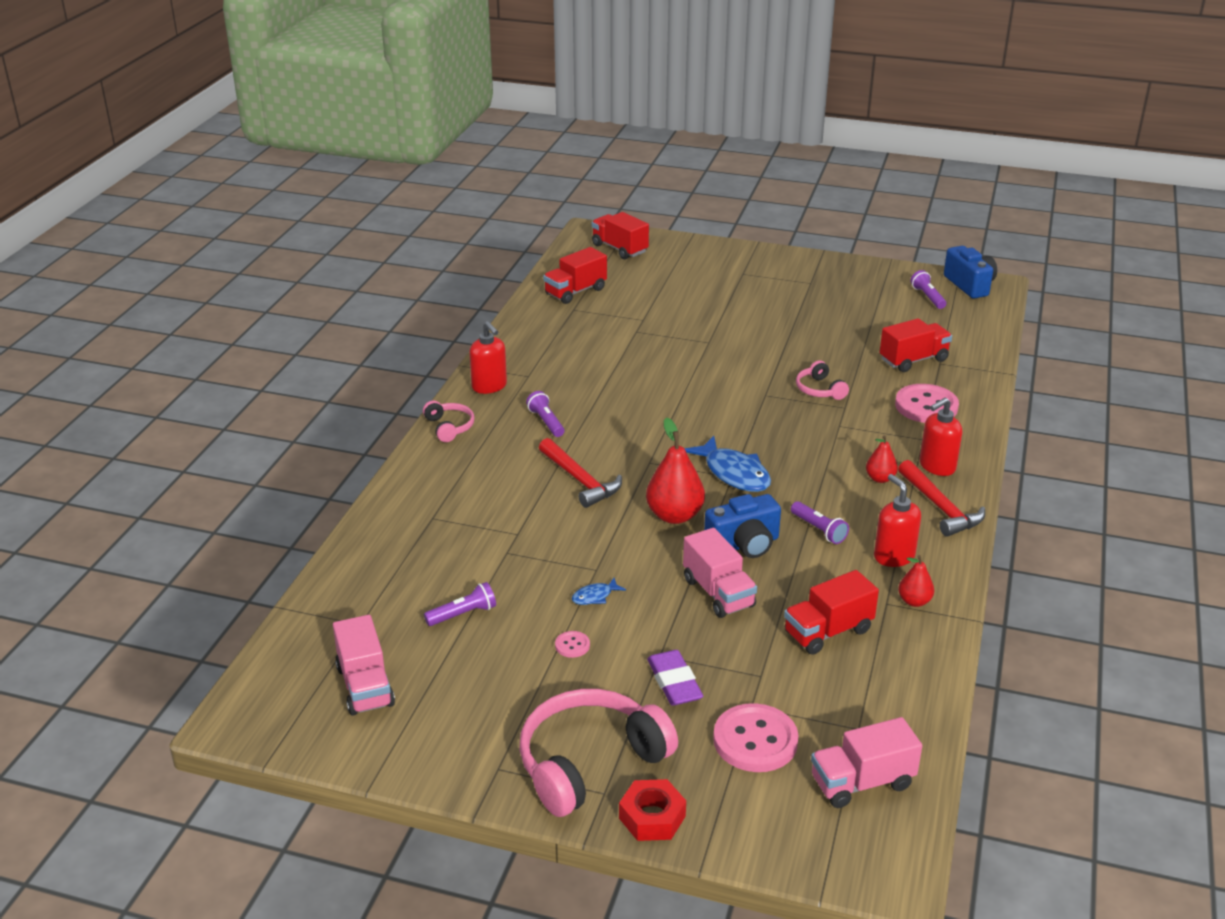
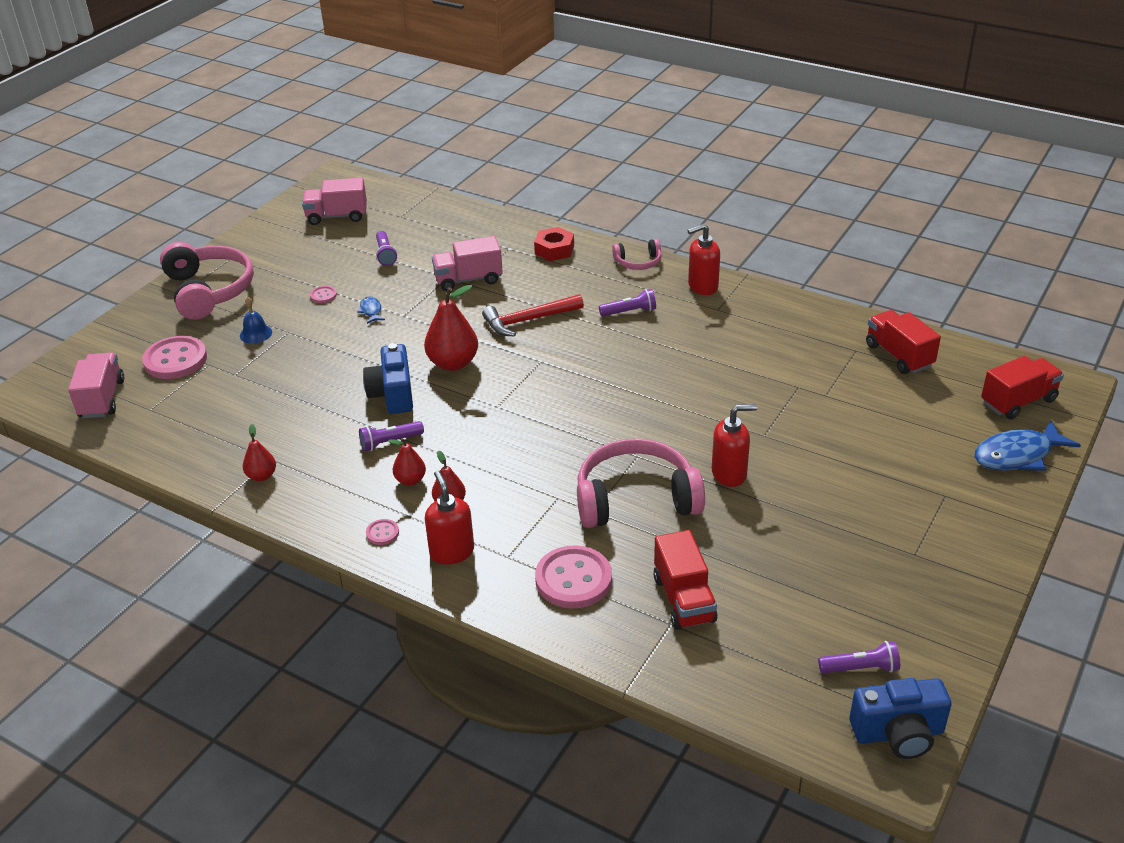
camera: 105 degrees right, 5 degrees up
red nut [619,779,686,841] -> red nut moved to [534,227,574,261]
purple eraser [647,650,703,706] -> blue bell [240,297,272,344]
pink truck [683,528,757,618] -> pink truck moved to [432,236,503,291]
blue fish [684,436,771,492] -> blue fish moved to [974,420,1081,471]
red truck [784,570,879,655] -> none
pink headphones [796,360,849,400] -> pink headphones [577,439,705,528], size x2.03
red soap dispenser [874,474,921,567] -> red soap dispenser moved to [712,404,757,487]
red hammer [898,460,985,537] -> pink button [366,519,399,545]
none -> red pear [388,438,426,485]

